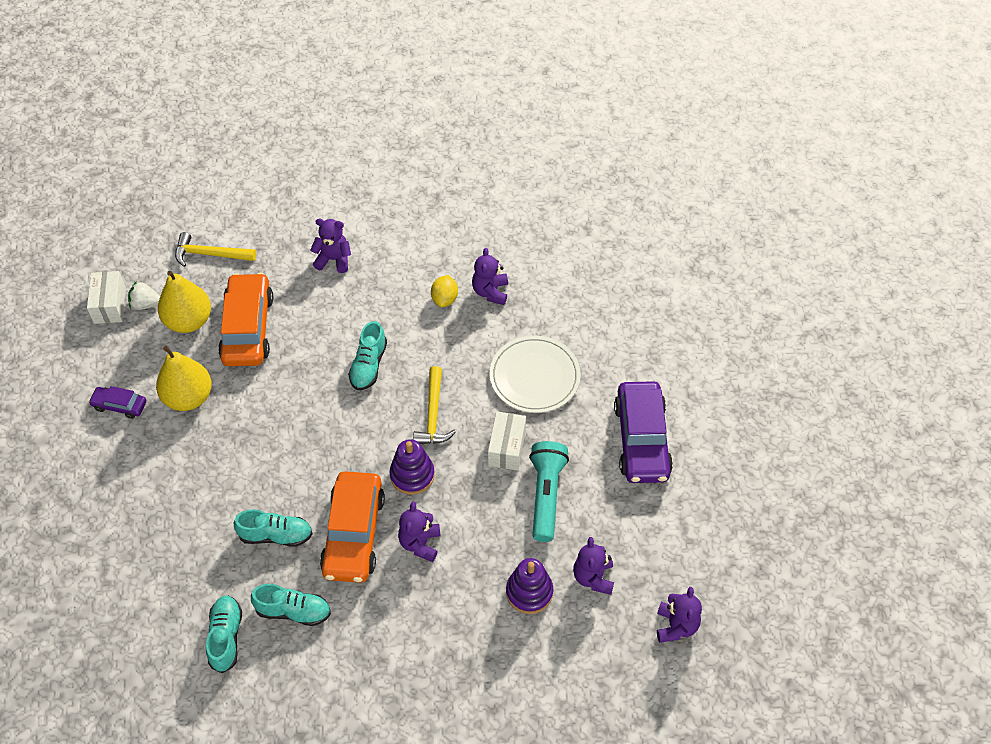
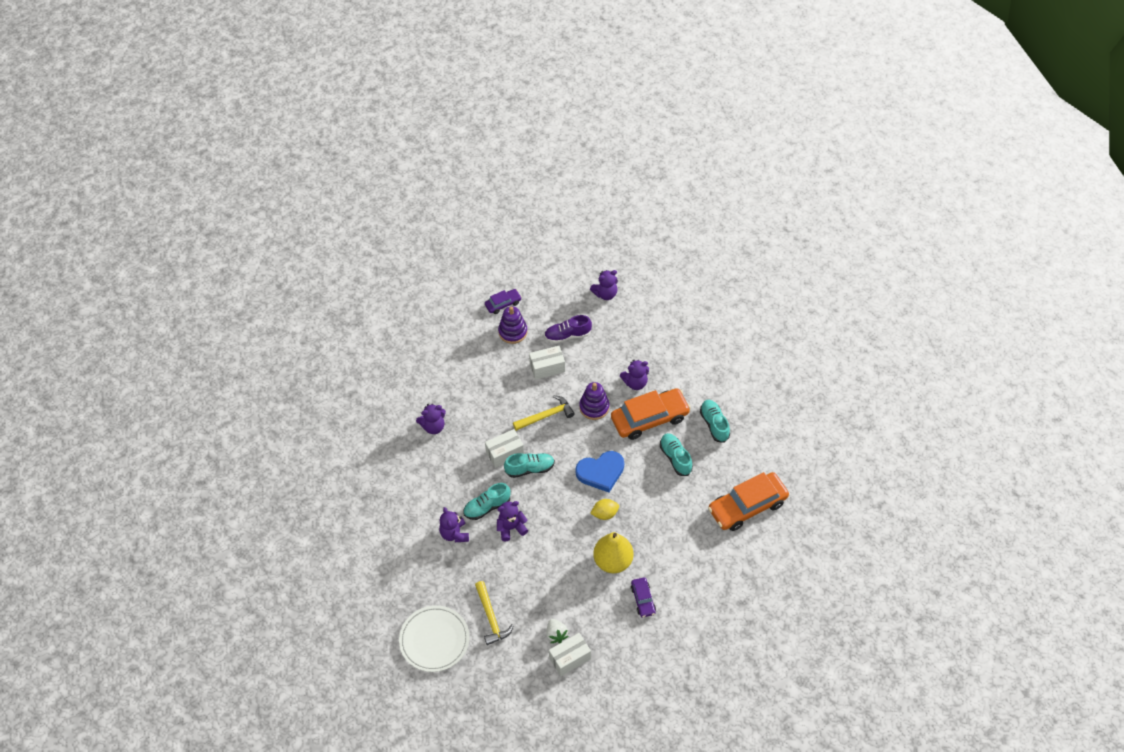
camera: 115 degrees left, 0 degrees up
yellow pear [158,271,211,333] -> none
turquoise shoe [206,595,242,673] -> turquoise shoe moved to [463,483,511,520]
orange car [218,273,273,366] -> orange car moved to [708,472,789,531]
yellow lemon [431,275,458,307] -> yellow lemon moved to [590,499,619,520]
white plate [490,335,581,413] -> white plate moved to [399,605,470,672]
purple stacking toy [506,558,553,614] -> purple stacking toy moved to [498,306,527,344]
turquoise flashlight [529,441,569,542] -> purple shoe [544,315,592,343]
purple car [614,381,673,483] -> purple car [485,289,522,314], size x0.50
purple teddy bear [657,587,702,643] -> purple teddy bear moved to [497,501,528,541]
none -> white box [485,429,524,468]
none -> blue heart [575,451,624,492]

